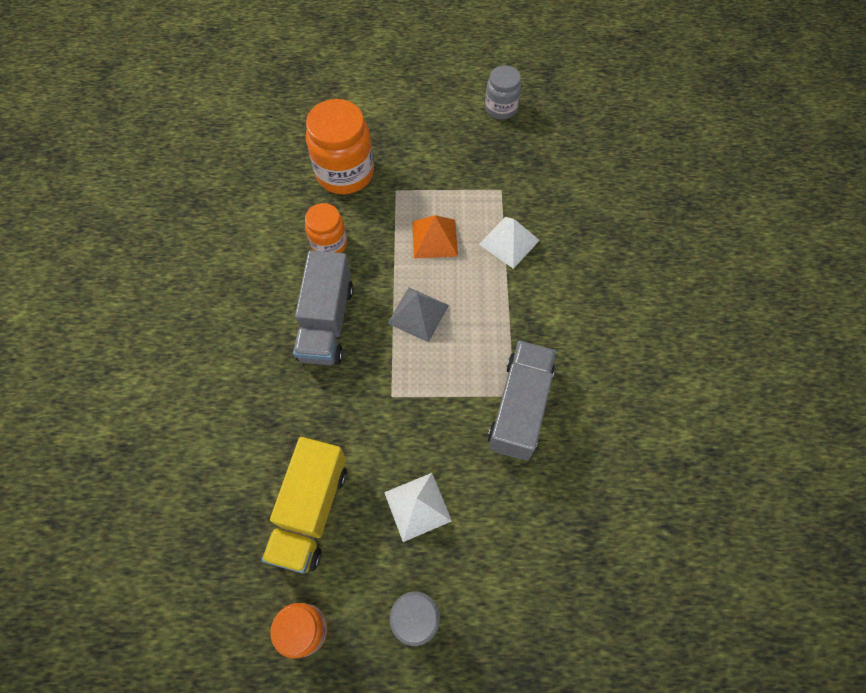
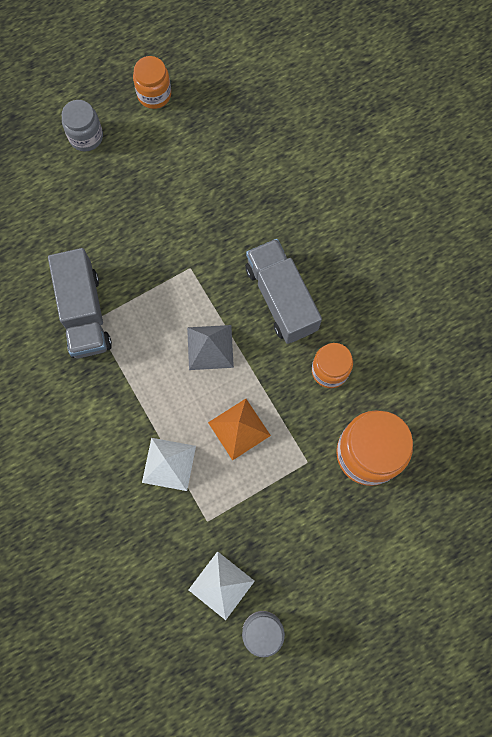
camera: 150 degrees right, 10 degrees up
yellow truck [262,437,347,574] -> none
white pyramid [384,473,452,542] -> white pyramid moved to [189,551,255,620]

